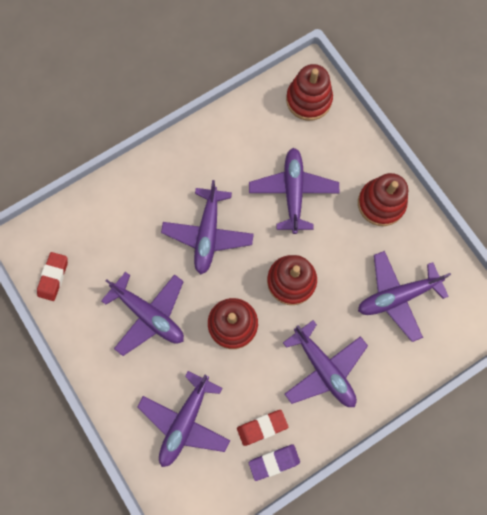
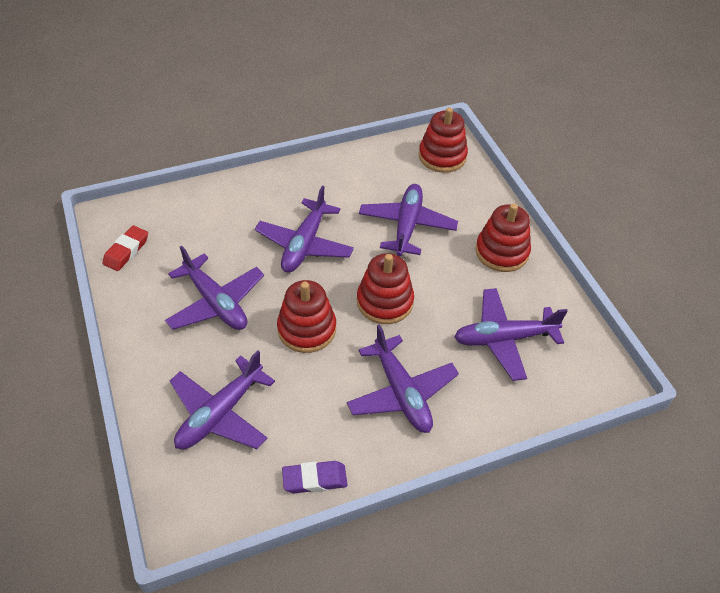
camera: 10 degrees right, 25 degrees down
red eraser [237,410,288,446] -> none

